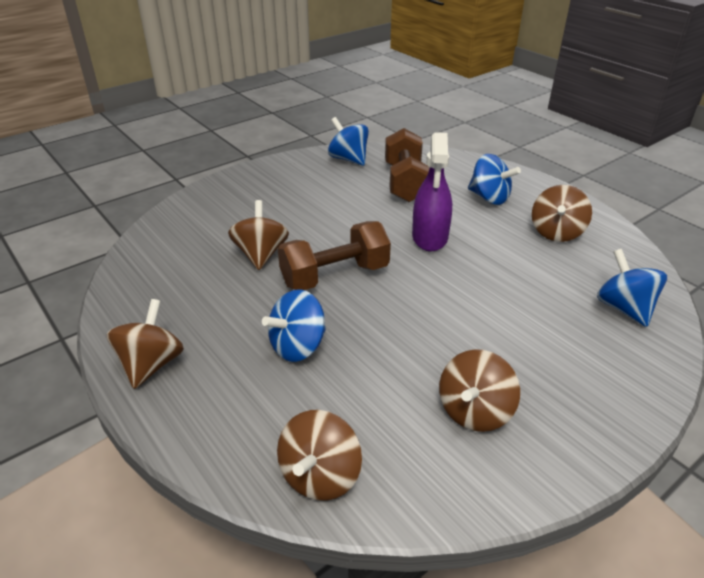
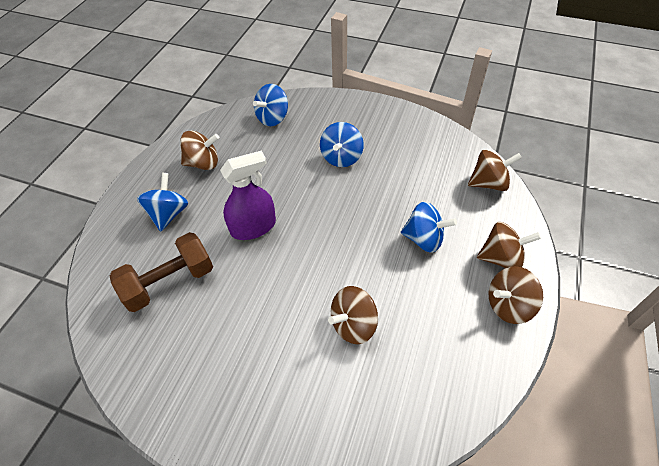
camera: 120 degrees left, 15 degrees up
brown dumbbell [278,221,391,290] -> none
blue spinning top [328,117,369,166] -> blue spinning top moved to [320,122,364,167]
brown spinning top [439,349,520,432] -> brown spinning top moved to [477,222,541,268]

